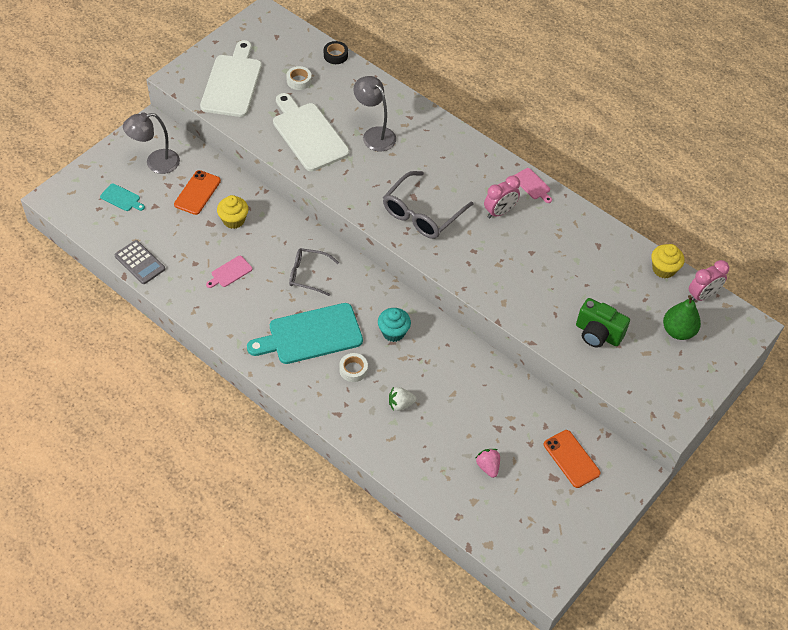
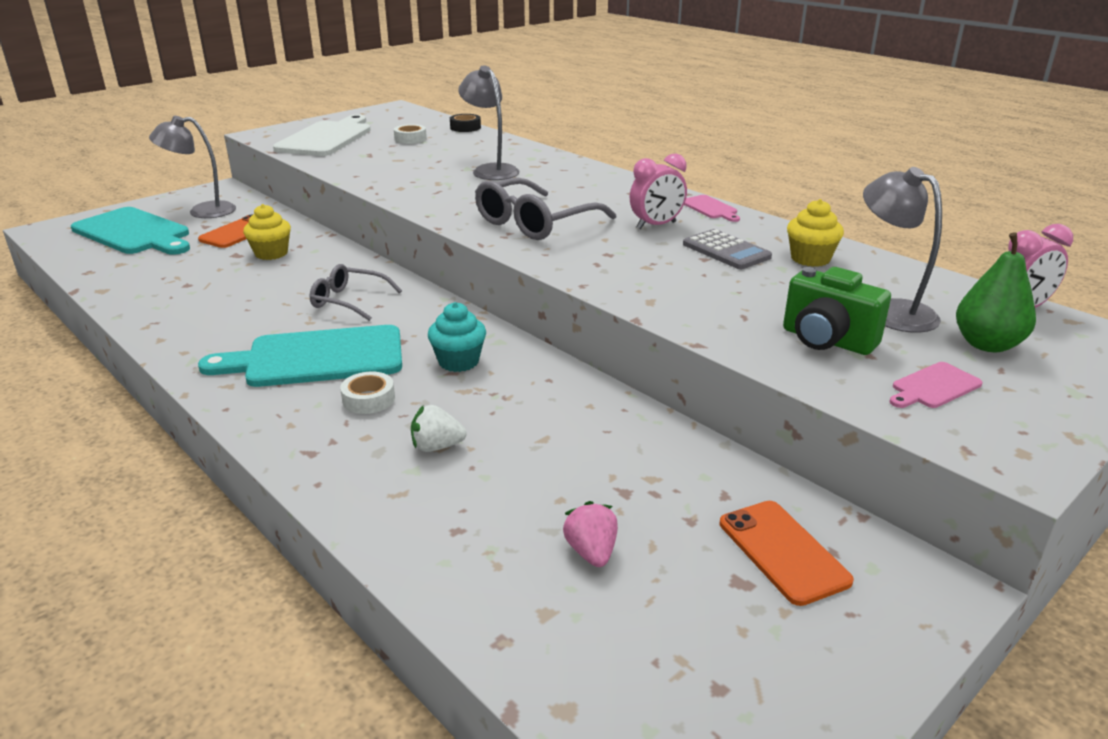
camera: 10 degrees right, 25 degrees down
turquoise cutting board [100,184,145,211] -> turquoise cutting board [71,207,190,255], size x2.26
grey calculator [115,240,165,284] -> grey calculator moved to [683,229,772,269]
pink cutting board [206,256,252,288] -> pink cutting board moved to [889,362,983,408]
white cutting board [273,93,349,171] -> none
yellow cupcake [651,244,684,278] -> yellow cupcake moved to [787,199,844,267]
none -> grey lamp [863,167,942,333]

